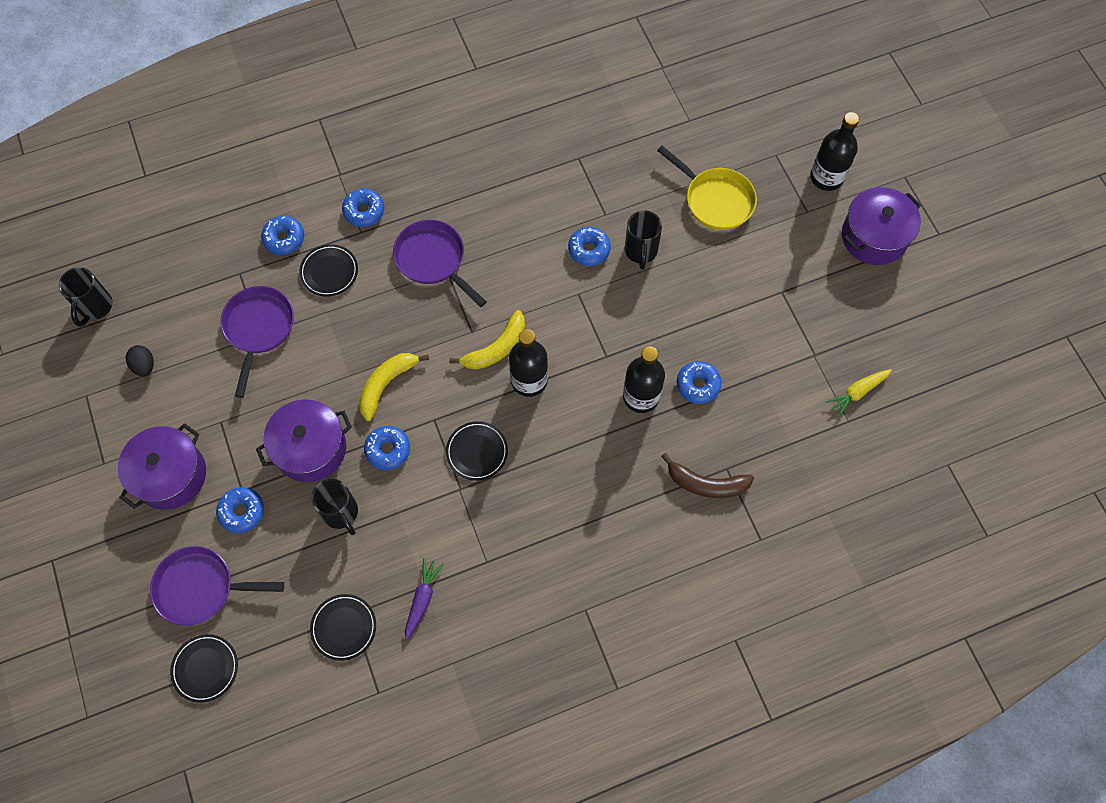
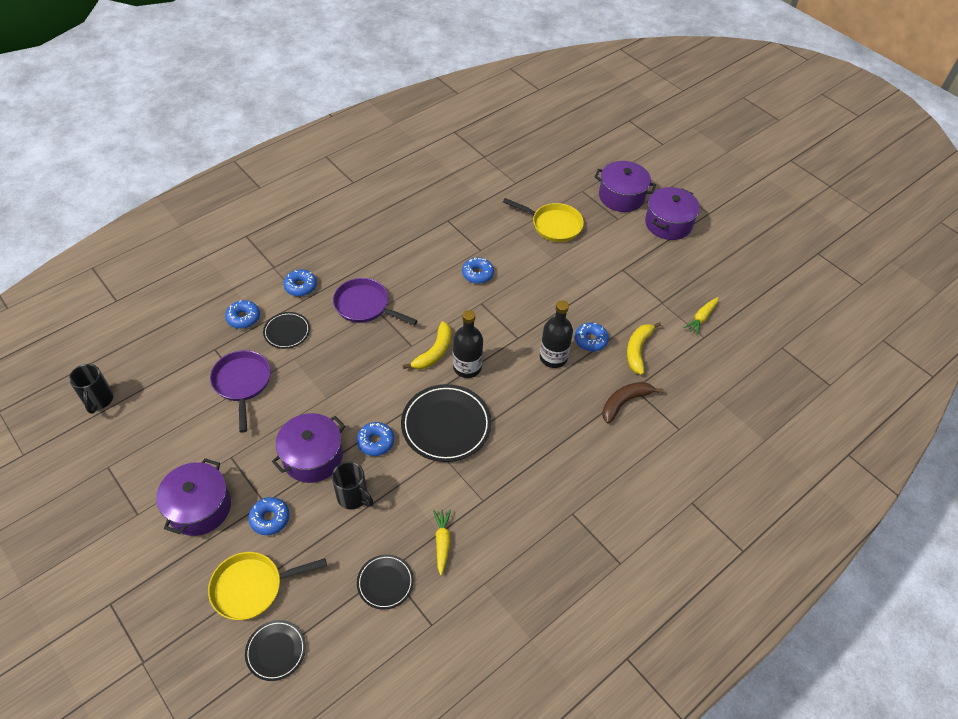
camera: 20 degrees left, 15 degrees down
black egg [126,345,154,377] -> none
purple pan [150,546,284,626] -> yellow pan [208,552,327,620]
yellow banana [359,353,429,421] -> yellow banana moved to [627,322,661,375]
purple carrot [405,558,444,640] -> yellow carrot [433,509,451,575]
black plate [446,421,508,481] -> black plate [401,384,492,462], size x1.80
black mug [625,210,662,269] -> none
brown banana [661,453,754,498] -> brown banana turned 150 degrees clockwise [602,382,664,424]
black bottle [810,112,859,191] -> purple pot [594,161,656,212]

